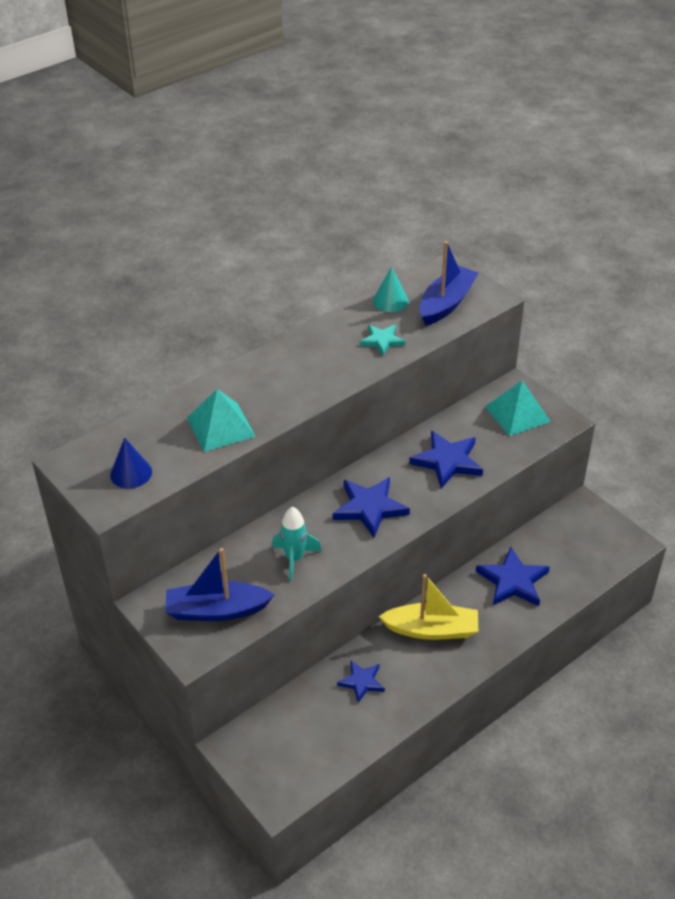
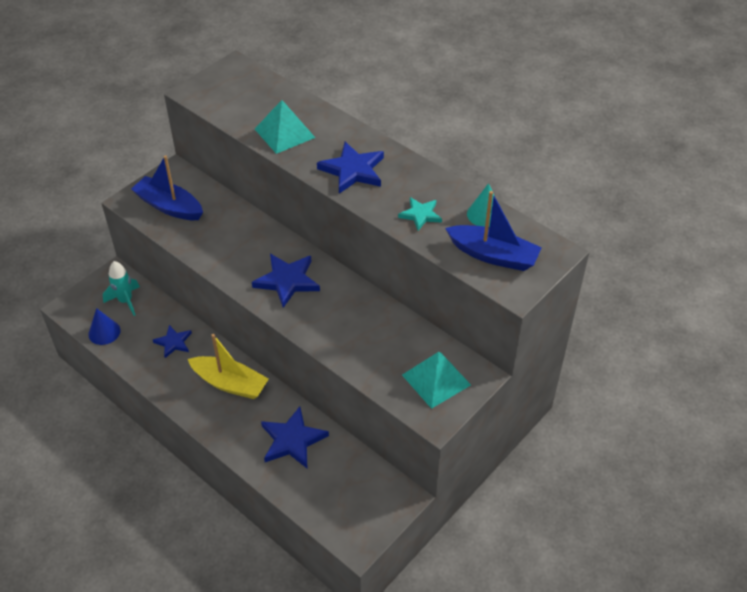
camera: 80 degrees right, 5 degrees up
blue cone [110,438,152,488] -> blue cone moved to [88,308,121,345]
blue boat [165,548,275,621] -> blue boat turned 45 degrees counterclockwise [131,155,203,220]
turquoise rocket [272,507,322,581] -> turquoise rocket moved to [103,261,140,316]
yellow boat [378,574,478,640] -> yellow boat turned 60 degrees counterclockwise [188,334,269,399]
blue star [409,431,483,488] -> blue star moved to [317,142,384,194]

